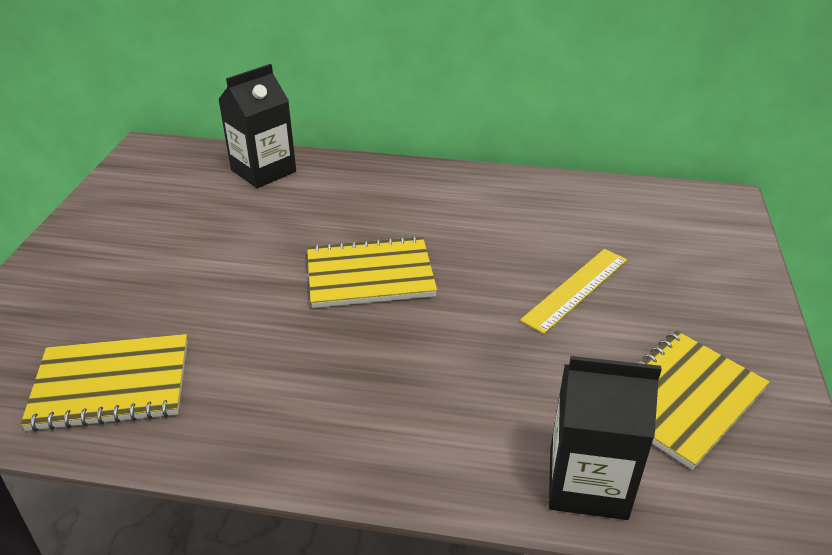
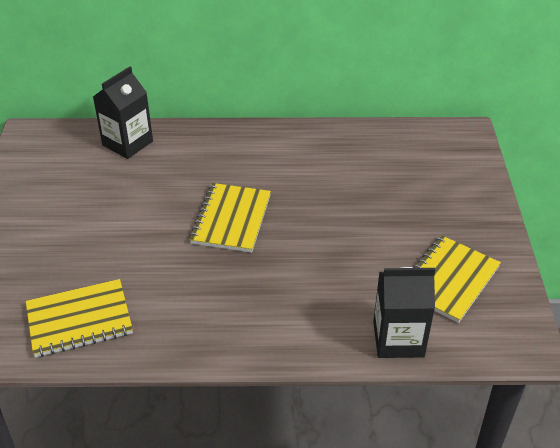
camera: 10 degrees left, 5 degrees up
yellow notebook [307,236,437,308] -> yellow notebook turned 60 degrees counterclockwise [189,183,271,253]
yellow ruler [520,249,627,334] -> none

